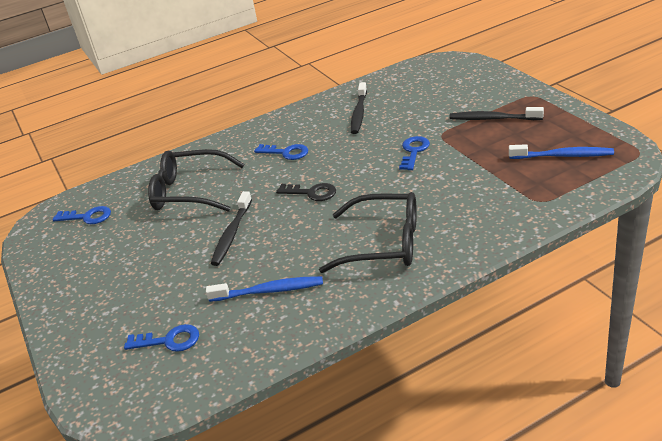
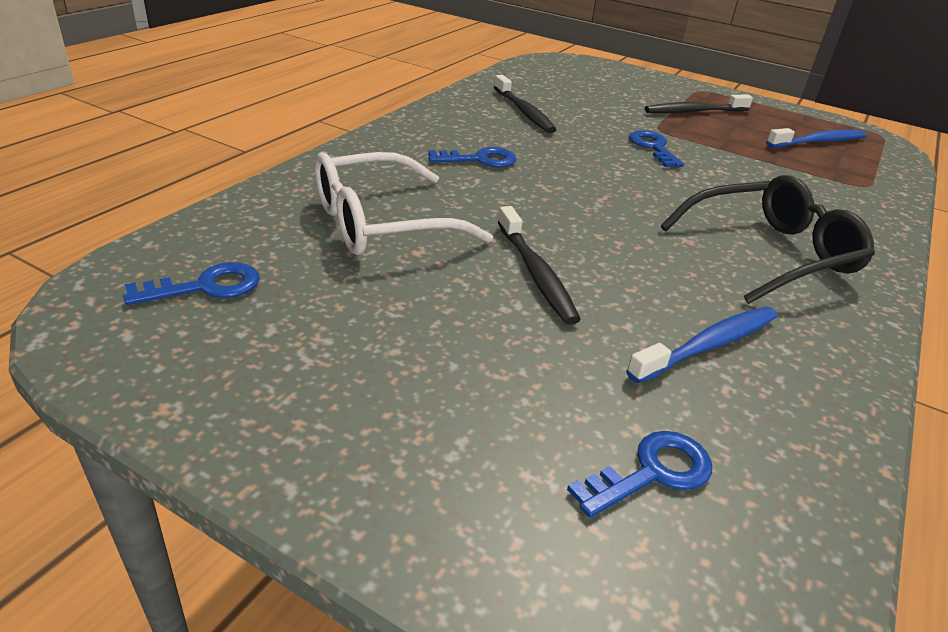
camera: 40 degrees left, 0 degrees up
black glasses [148,149,245,212] -> white glasses [315,152,493,255]
black key [276,183,336,201] -> none

